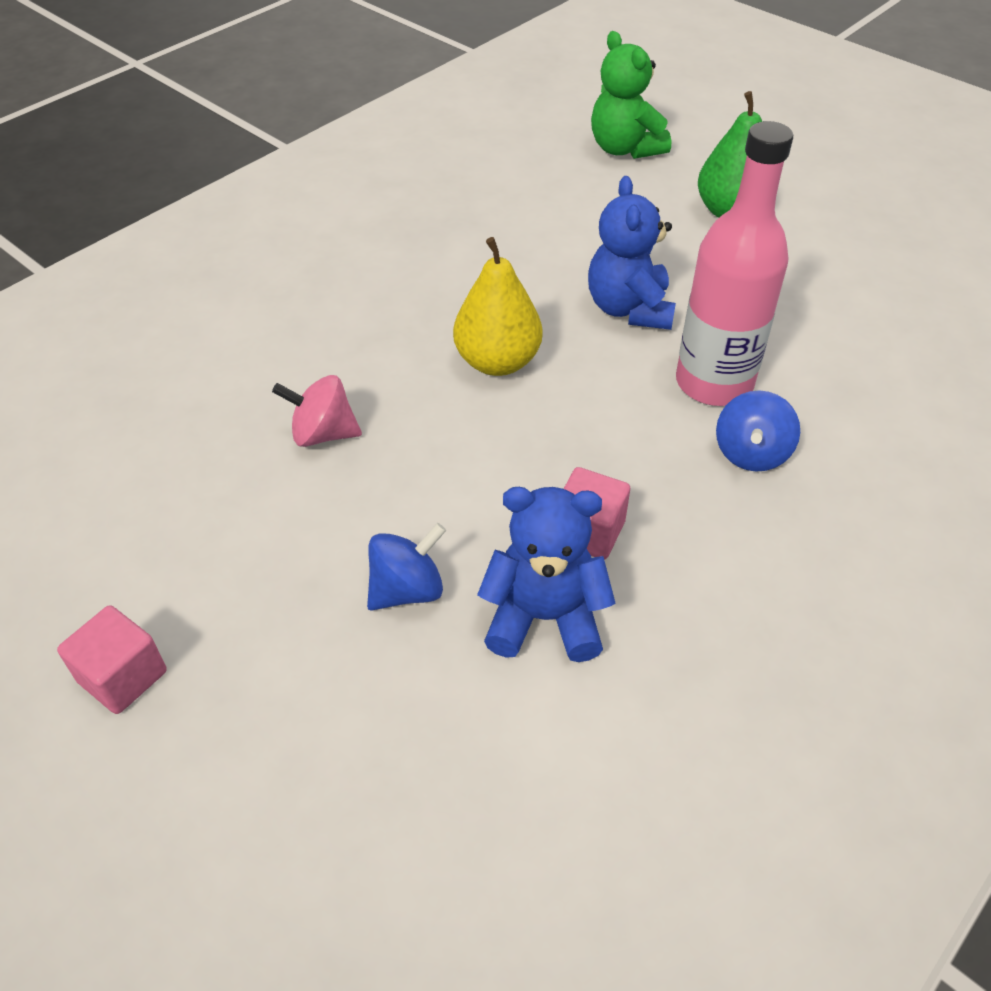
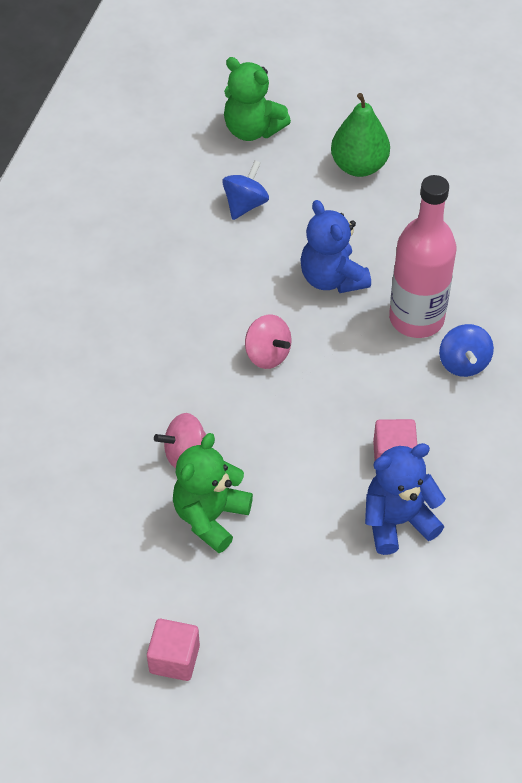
camera: 25 degrees left, 5 degrees up
blue spinning top [367,523,446,611] -> blue spinning top moved to [222,160,269,220]
yellow pear [453,237,542,376] -> pink spinning top [245,315,292,369]
none -> green teddy bear [173,433,253,553]

